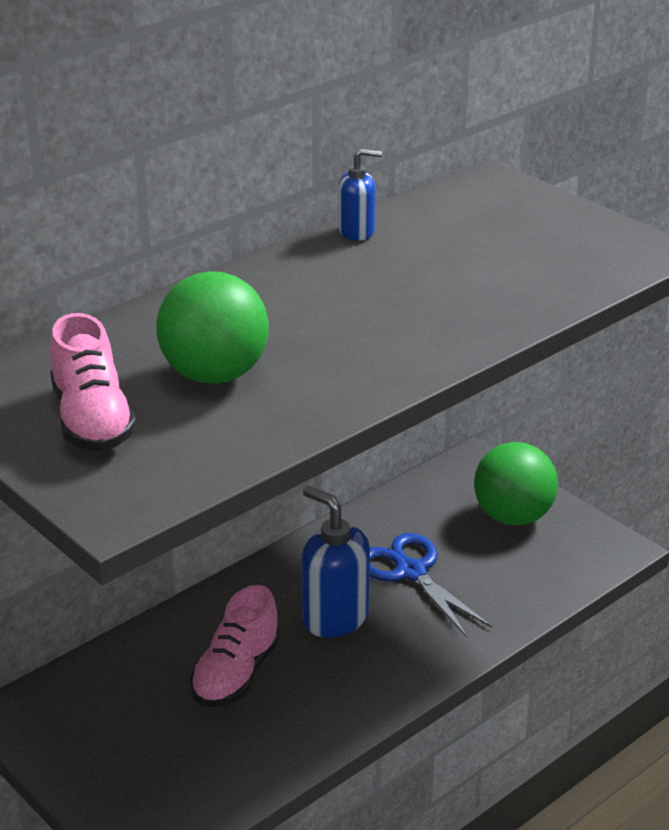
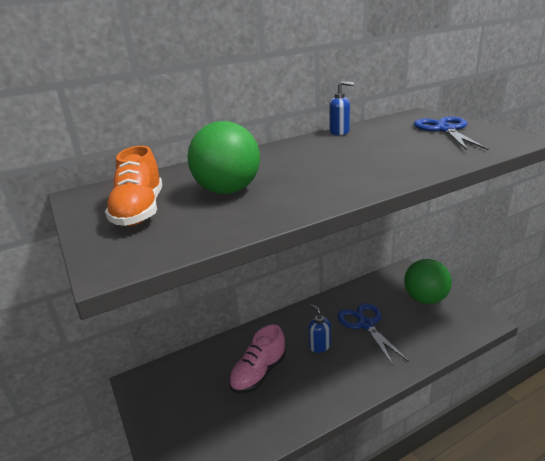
camera: 15 degrees right, 5 degrees down
pink shoe [50,313,136,451] -> orange shoe [105,146,162,226]
blue soap dispenser [301,486,370,638] -> blue soap dispenser [308,304,331,353], size x0.58
none -> blue scissors [414,116,488,150]

